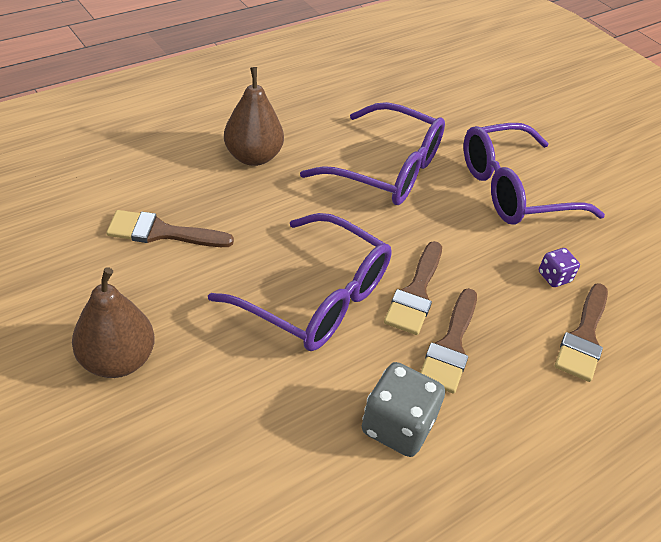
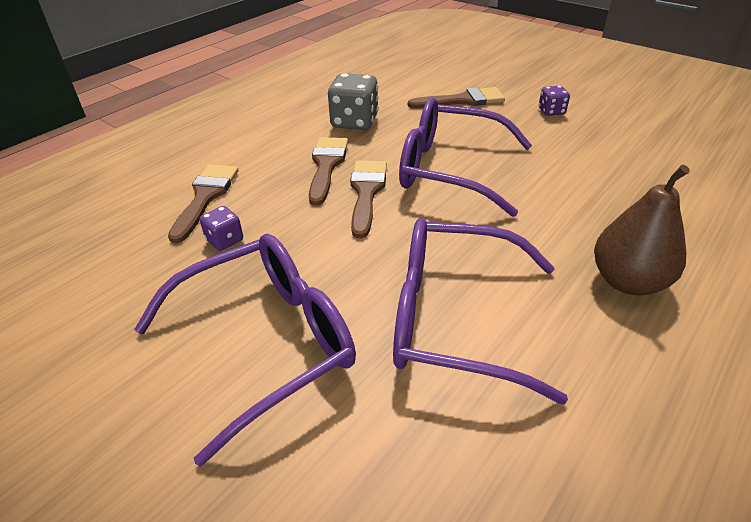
camera: 170 degrees right, 5 degrees down
brown pear [72,267,155,378] -> purple dice [539,86,570,116]
brown brush [106,210,234,247] -> brown brush moved to [408,87,505,108]

